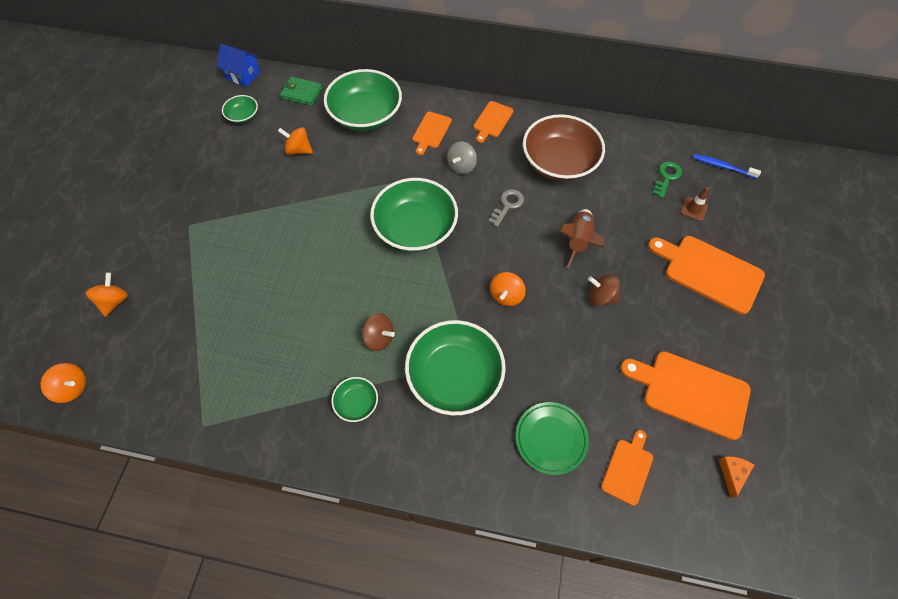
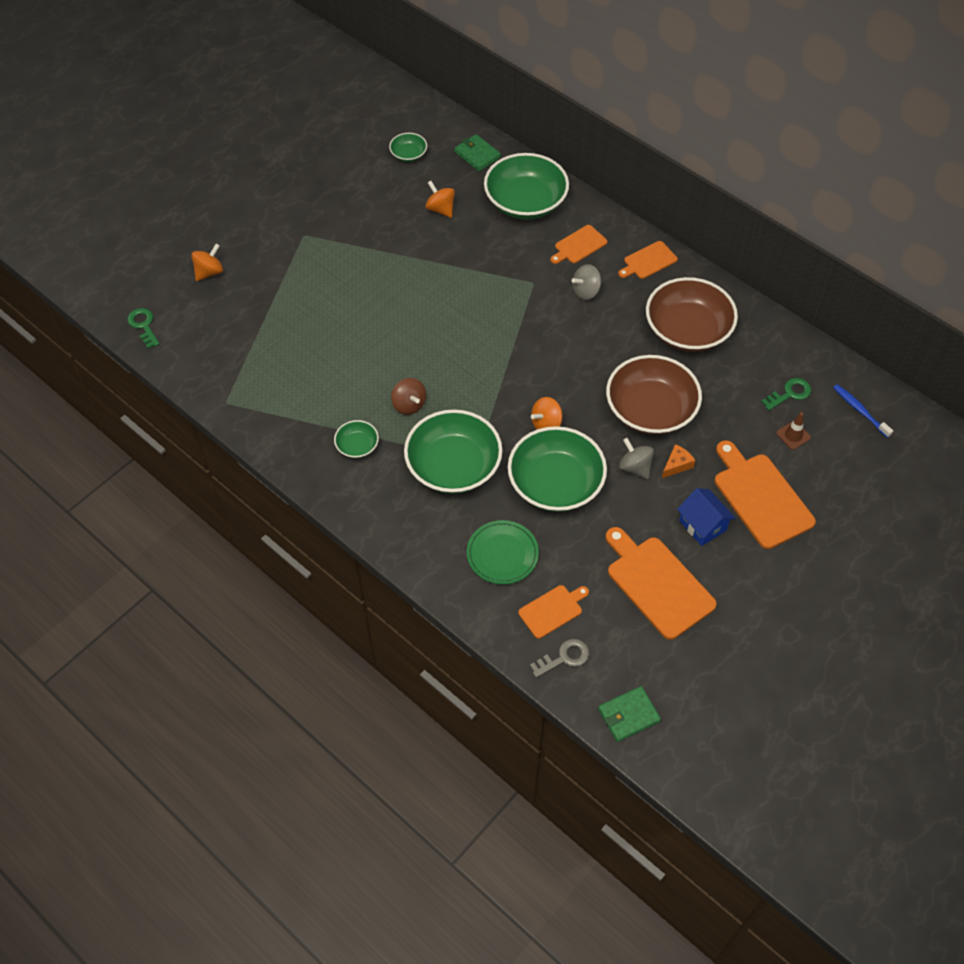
camera: 30 degrees right, 5 degrees down
orange spinning top [41,363,86,403] -> green key [127,308,159,348]
blue house [216,44,261,87] -> blue house moved to [677,488,736,546]
green bowl [370,178,458,252] -> green bowl moved to [508,426,607,512]
grey key [488,189,524,227] -> grey key moved to [530,639,589,678]
brown rocket [560,209,604,268] -> brown bowl [606,355,702,435]
brown spinning top [588,274,620,306] -> grey spinning top [619,438,654,479]
orange cheese [719,456,754,498] -> orange cheese moved to [662,444,695,478]
none -> green wallet [598,686,661,742]

